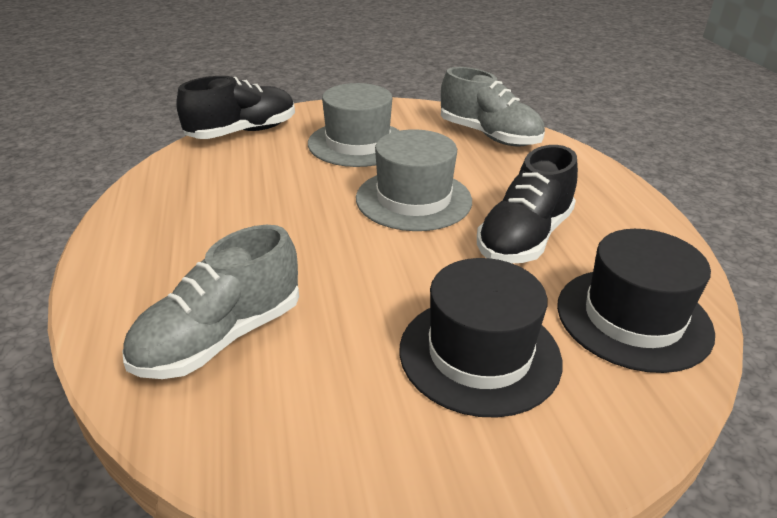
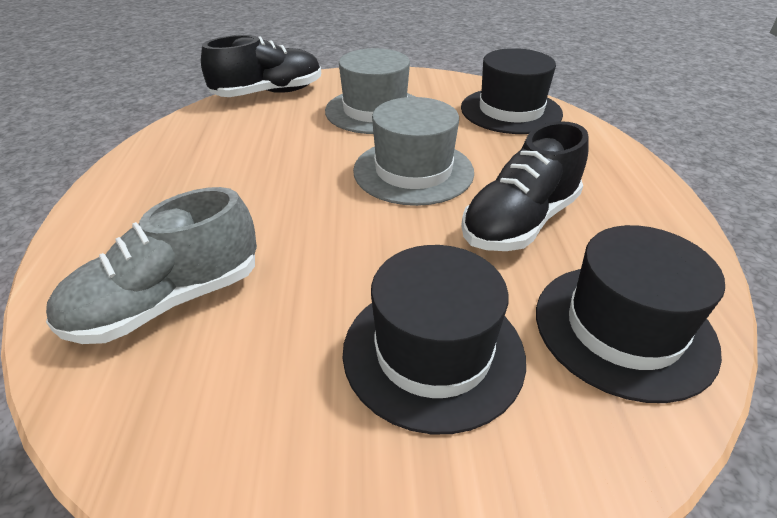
camera: 10 degrees right, 5 degrees up
grey shoe [441,67,545,147] -> black hat [461,48,563,134]

